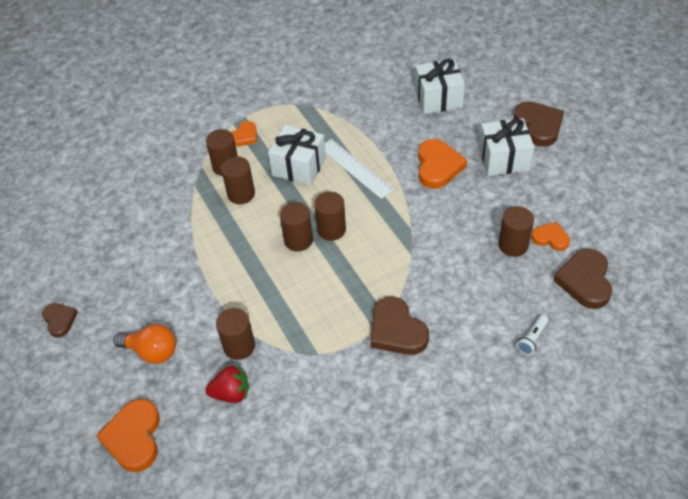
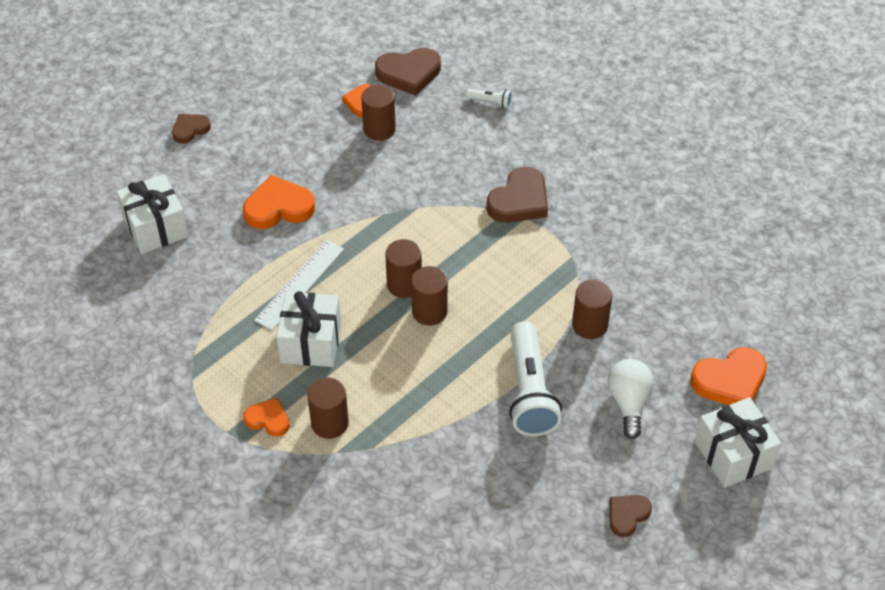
camera: 110 degrees left, 0 degrees up
orange light bulb [114,324,176,364] -> white light bulb [608,359,654,439]
red strawberry [206,364,249,403] -> none
brown cylinder [221,156,255,204] -> none
white gift [479,118,534,176] -> white gift moved to [695,397,781,488]
brown heart [514,101,564,147] -> brown heart [172,114,211,144], size x0.59
none -> white flashlight [509,321,562,436]

